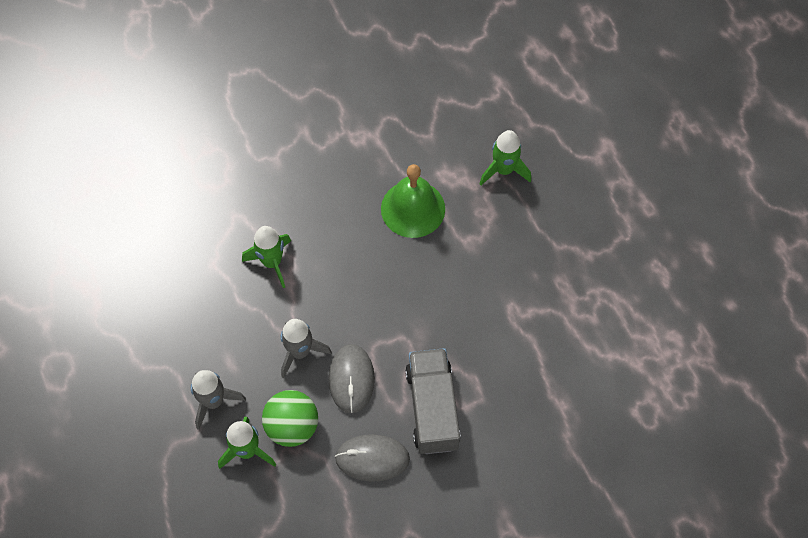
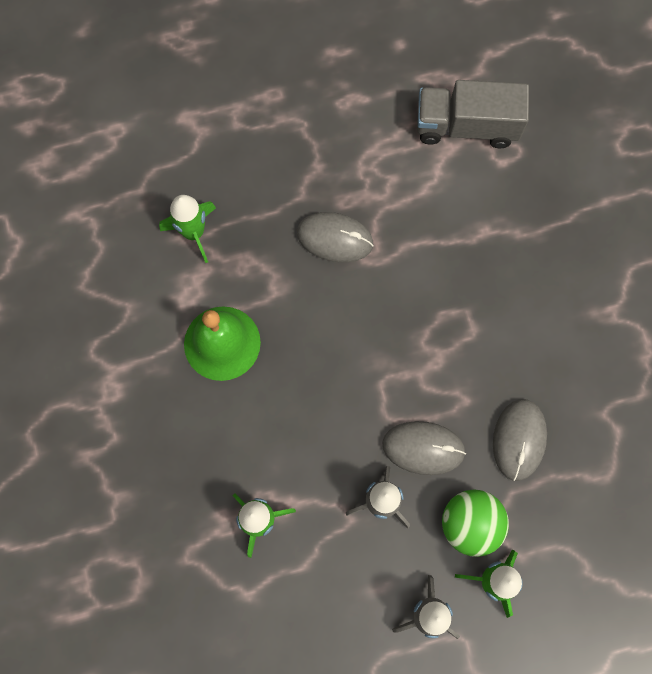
camera: 80 degrees left, 10 degrees up
grey truck [405,348,461,454] -> grey truck moved to [417,80,529,148]
none -> grey mouse [297,212,374,262]

